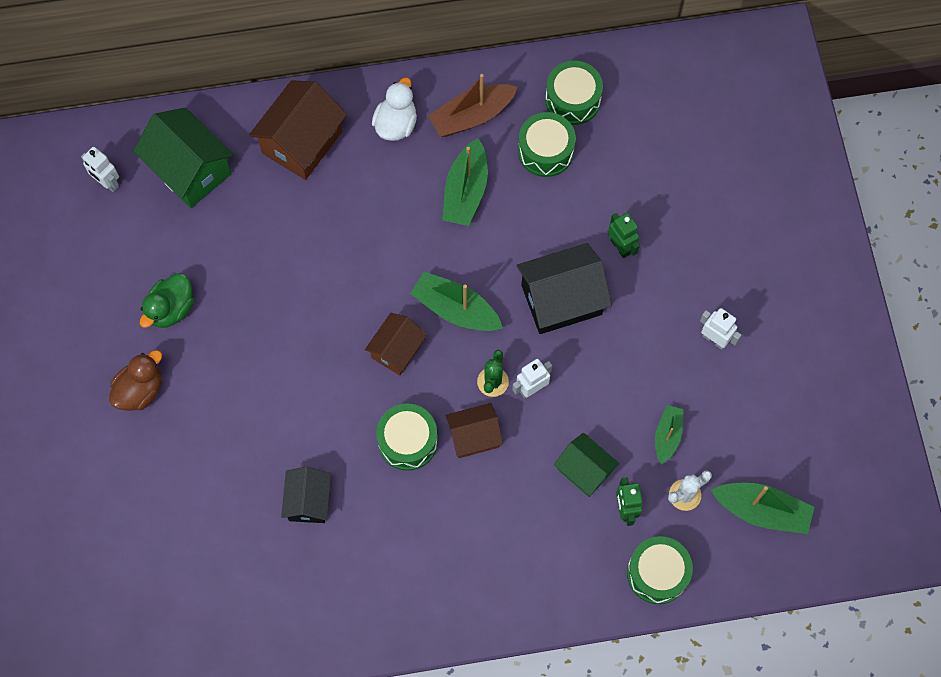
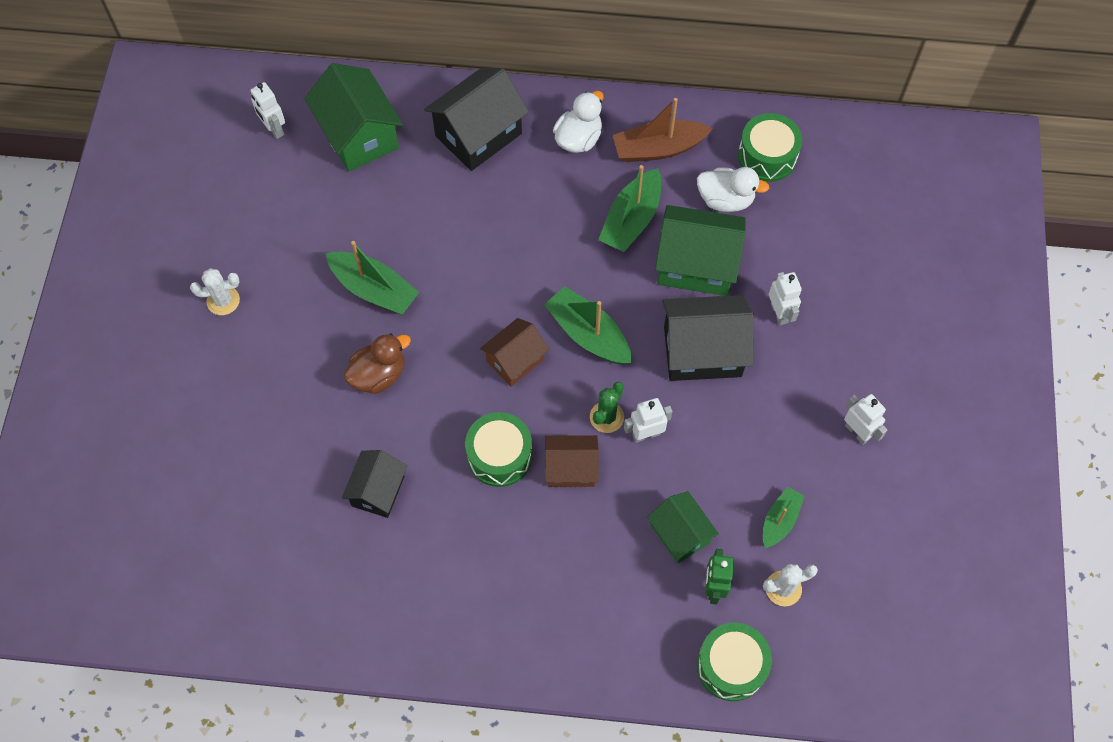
camera: 15 degrees right, 5 degrees down
brown duck [109,350,162,411] -> brown duck moved to [343,333,411,394]
green duck [140,273,194,328] -> none
brown house [249,80,347,180] -> black house [424,67,529,171]
green drum [518,112,576,177] -> white duck [697,167,769,212]
green robot [608,213,640,258] -> white robot [769,272,802,325]
green boat [711,483,814,534] -> green boat moved to [325,241,419,315]
none -> white cactus [190,268,240,315]
none -> green house [655,205,746,296]

